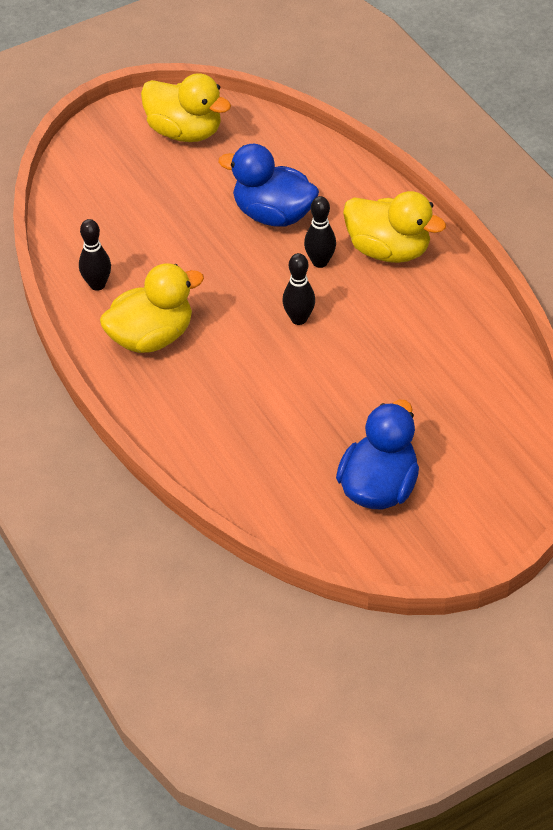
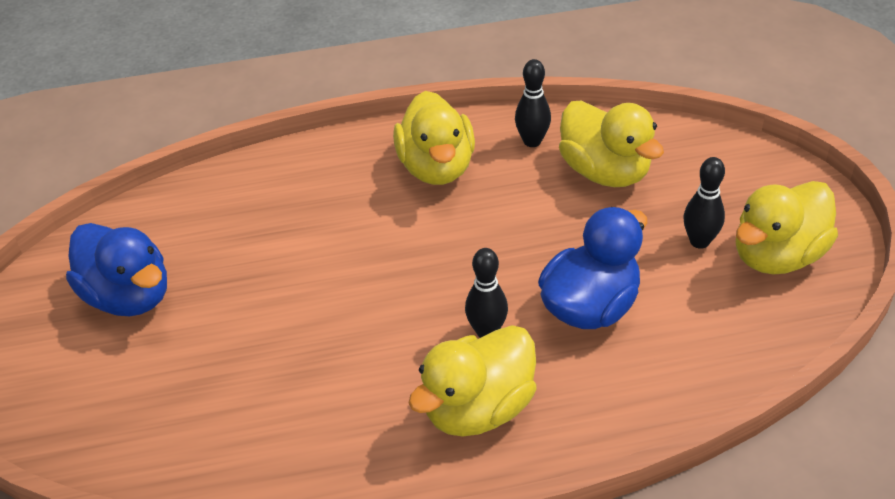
camera: 110 degrees right, 5 degrees down
black bowling pin [282,253,315,325] -> black bowling pin moved to [684,157,725,249]
none -> yellow duck [559,101,664,187]

